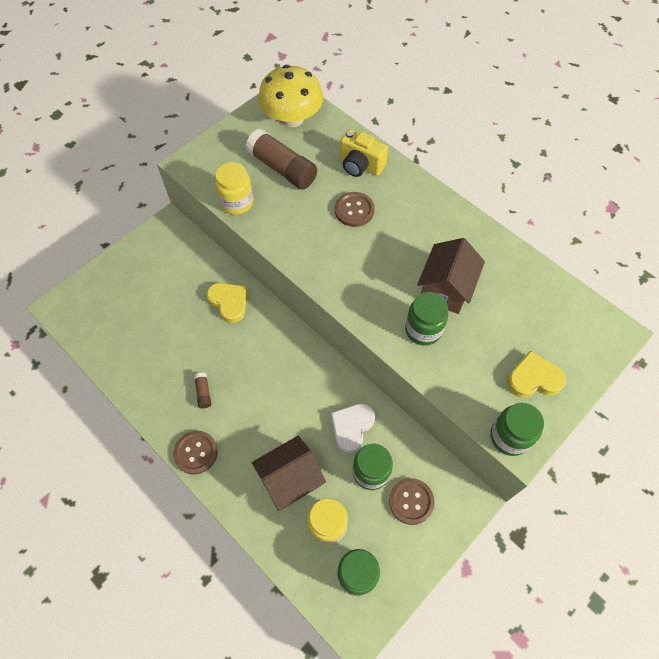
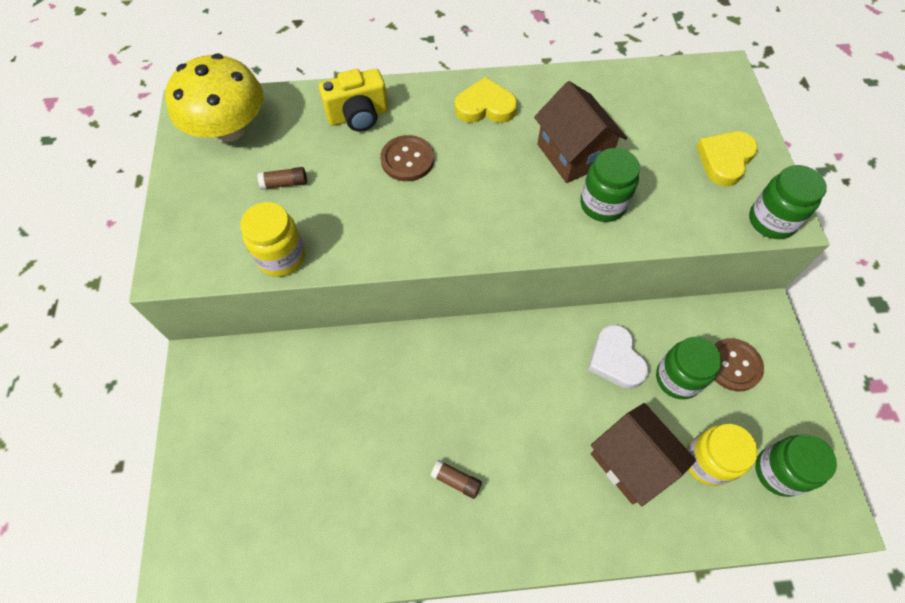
camera: 50 degrees left, 0 degrees up
brown button [173,431,218,475] -> none
yellow heart [207,283,247,323] -> yellow heart moved to [455,77,518,123]
brown glue stick [246,129,317,190] -> brown glue stick [257,167,307,190], size x0.43
brown house [252,435,326,511] -> brown house turned 45 degrees counterclockwise [591,403,696,507]

